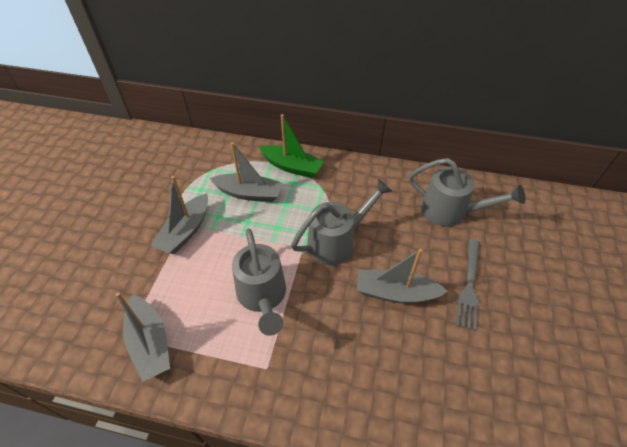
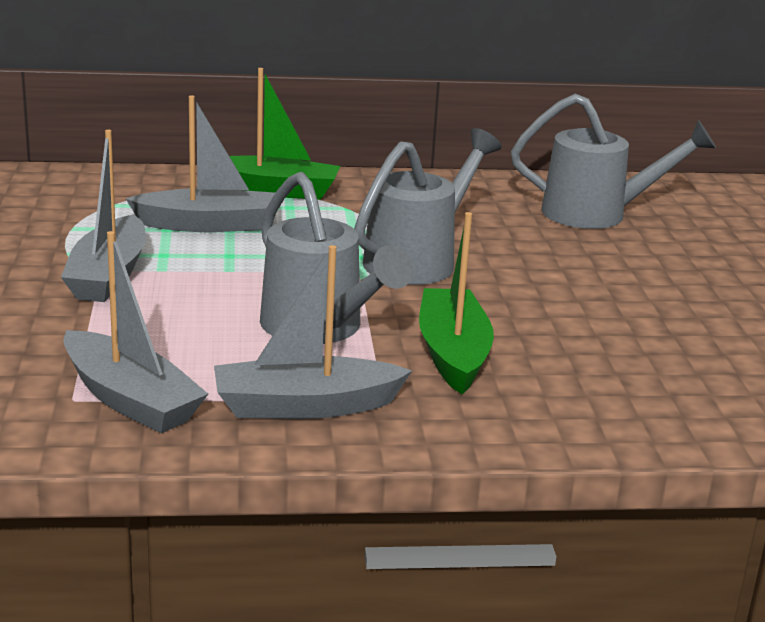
camera: 20 degrees left, 25 degrees down
grey boat [357,249,448,304] -> grey boat moved to [214,245,412,419]
grey fork [456,239,480,331] -> none
none -> green boat [419,212,494,394]

